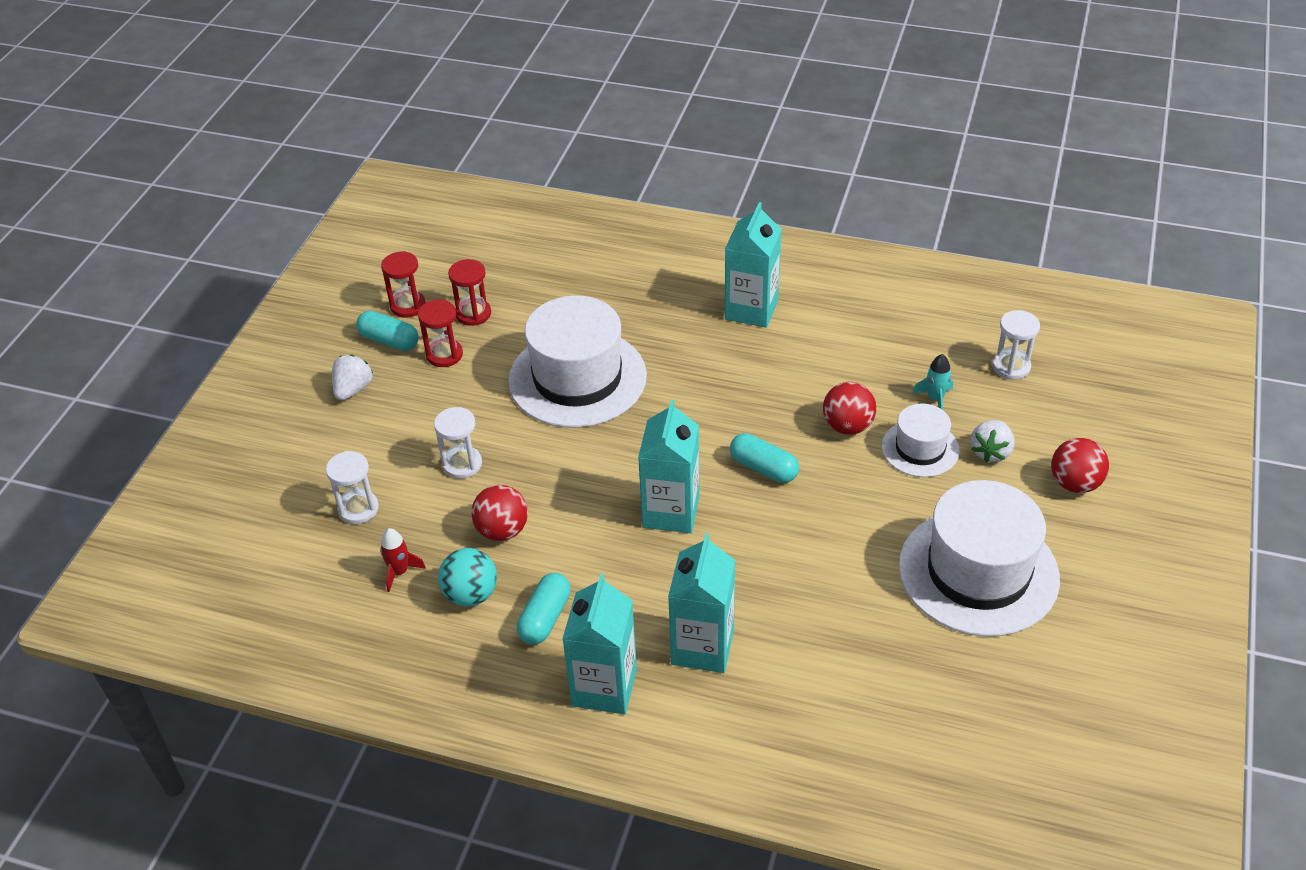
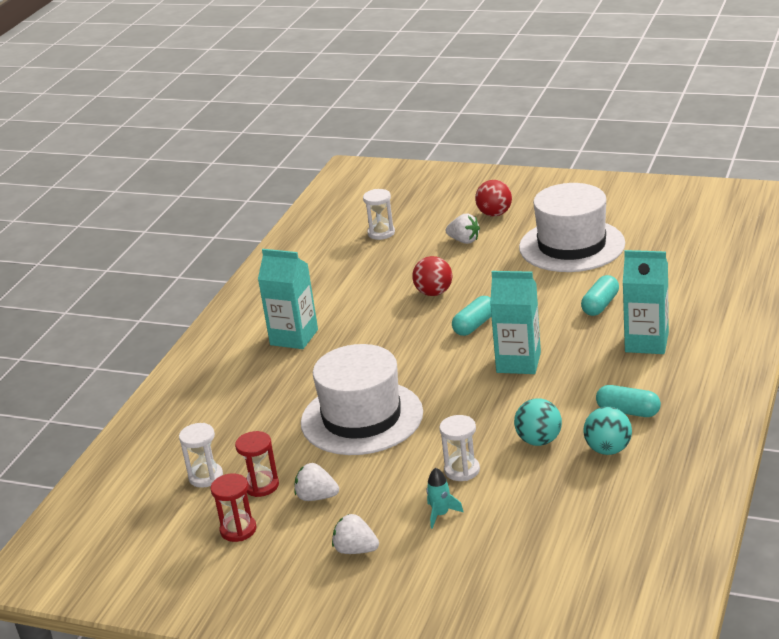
camera: 85 degrees left, 15 degrees down
white hourglass [326,451,379,524] -> white hourglass moved to [179,423,223,488]
turquoise capsule [356,311,419,351] -> turquoise capsule moved to [581,275,619,316]
red rocket [380,528,426,592] -> none
red hourglass [418,299,463,367] -> white strawberry [294,463,339,501]
red ball [471,485,528,541] -> turquoise ball [514,399,562,446]
turquoise carton [563,574,637,714] -> none
white hat [882,403,960,477] -> none
turquoise rocket [912,354,953,410] -> turquoise rocket moved to [426,467,464,529]

